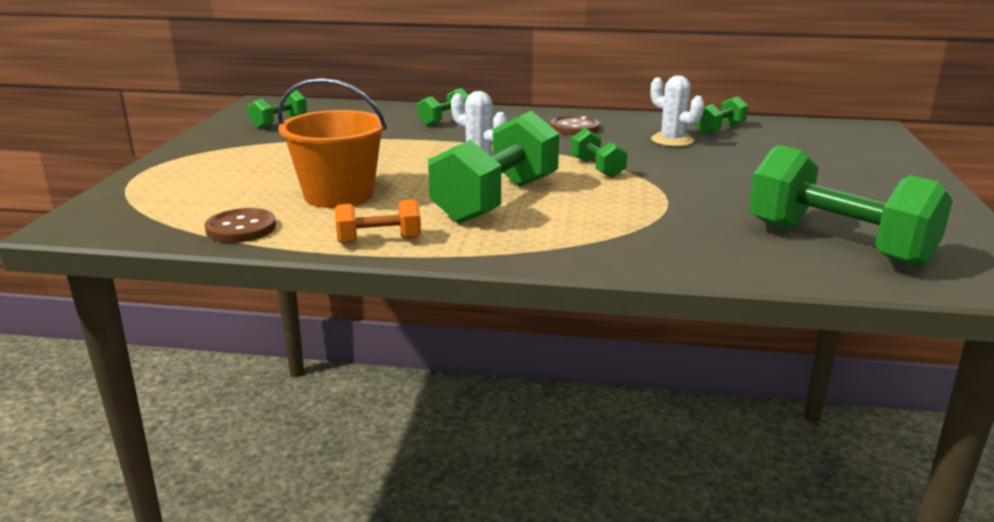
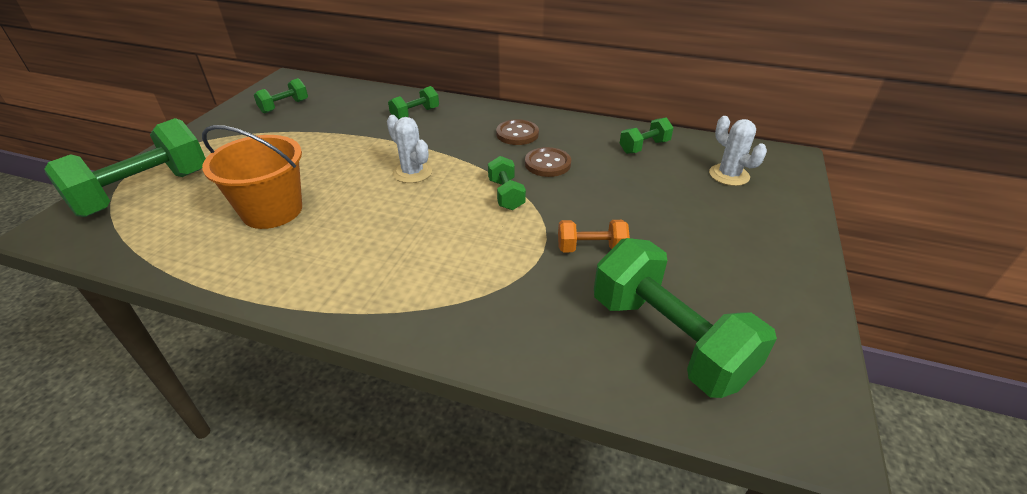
camera: 10 degrees right, 15 degrees up
brown button [204,208,276,243] -> brown button moved to [525,147,571,177]
orange dumbbell [335,199,421,244] -> orange dumbbell moved to [558,220,630,252]
green dumbbell [428,111,559,224] -> green dumbbell moved to [44,118,206,217]
white cactus [651,75,704,147] -> white cactus moved to [709,116,767,186]

